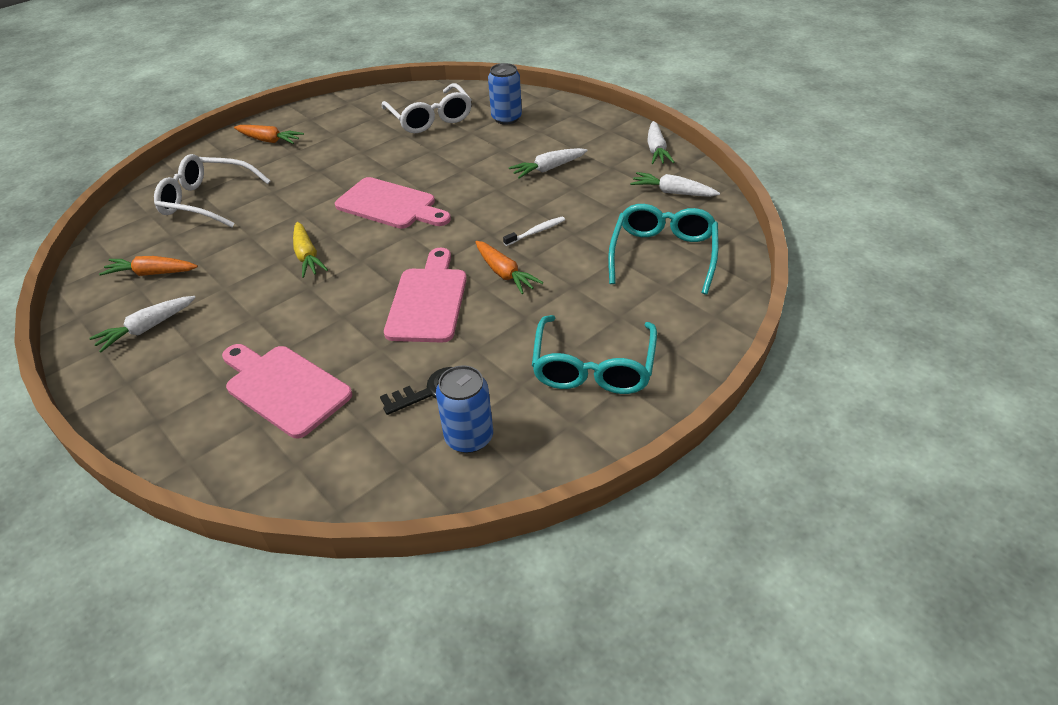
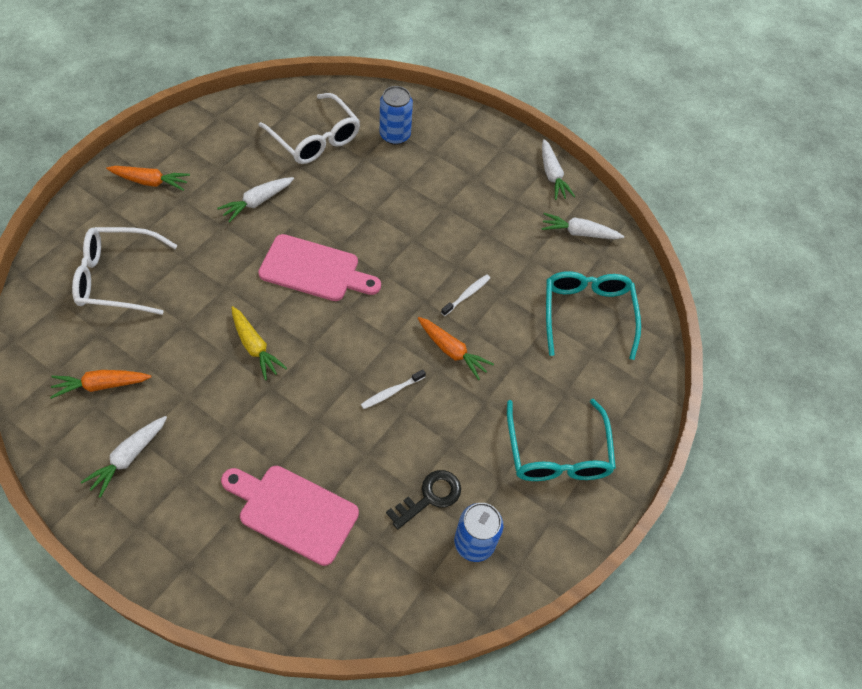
camera: 20 degrees left, 15 degrees up
pink cutting board [384,248,467,343] -> white toothbrush [361,369,426,409]
white carrot [509,148,588,179] -> white carrot moved to [217,177,294,223]

